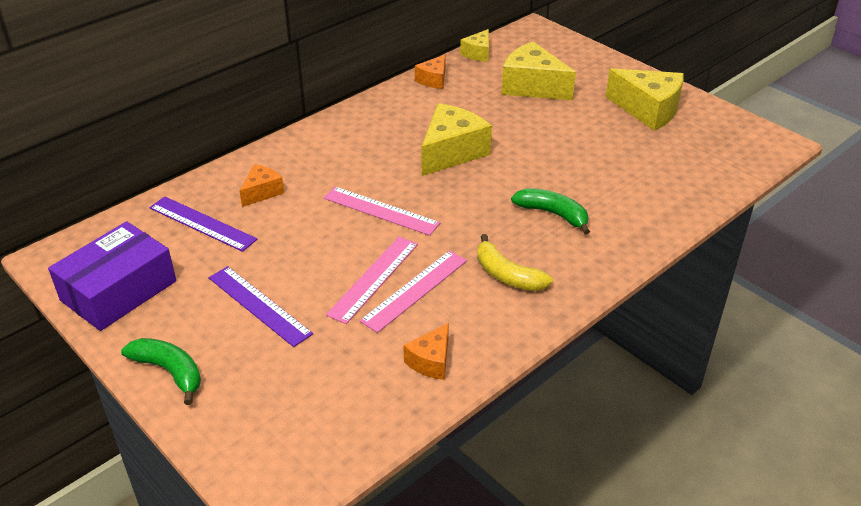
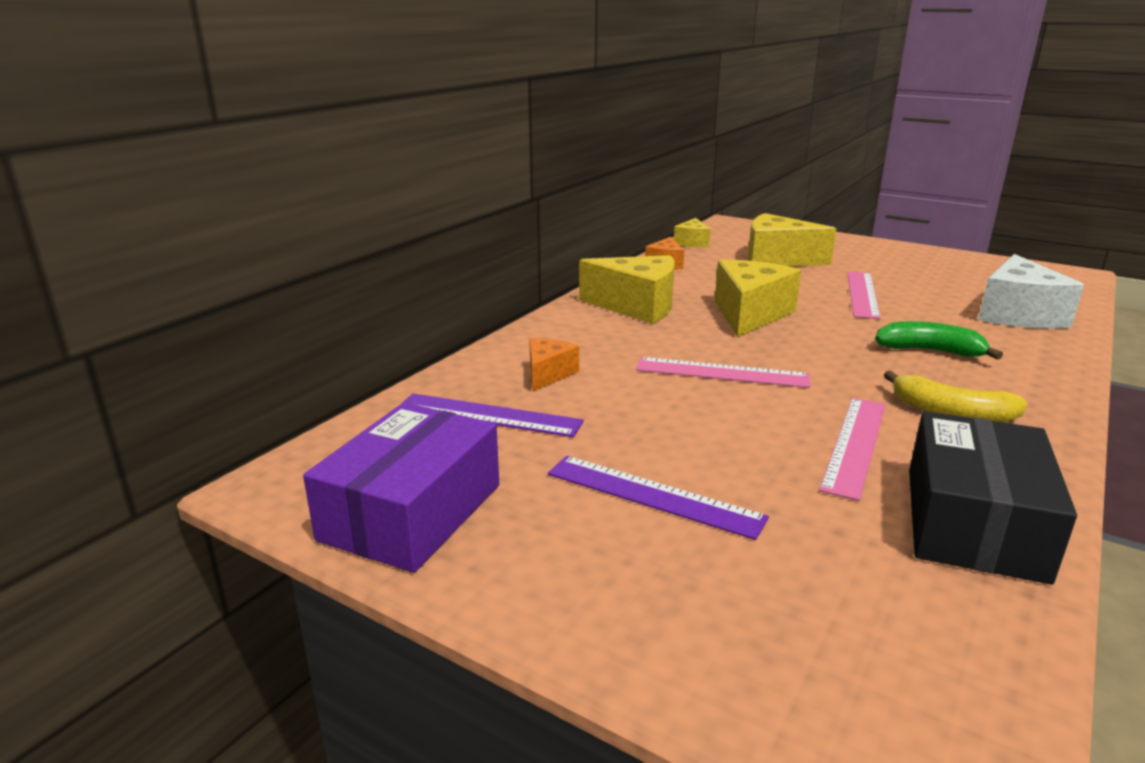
camera: 15 degrees left, 15 degrees down
green banana [121,338,201,405] -> none
pink ruler [326,237,418,324] -> pink ruler moved to [847,271,881,319]
orange cheese [403,323,449,380] -> black box [909,411,1077,585]
yellow cheese [606,68,684,131] -> yellow cheese moved to [579,255,675,324]
none -> white cheese [978,254,1084,329]

